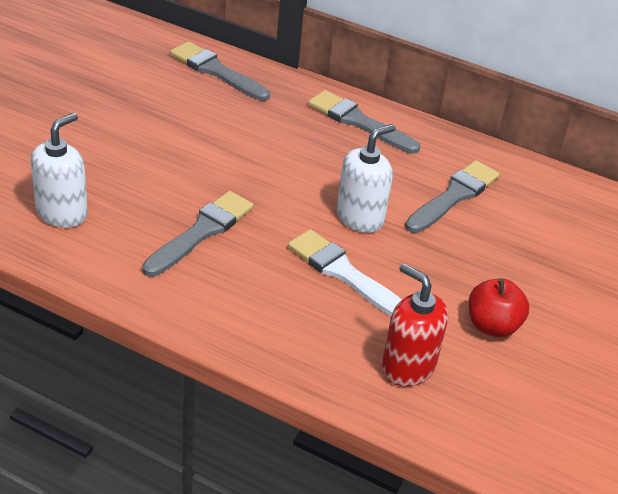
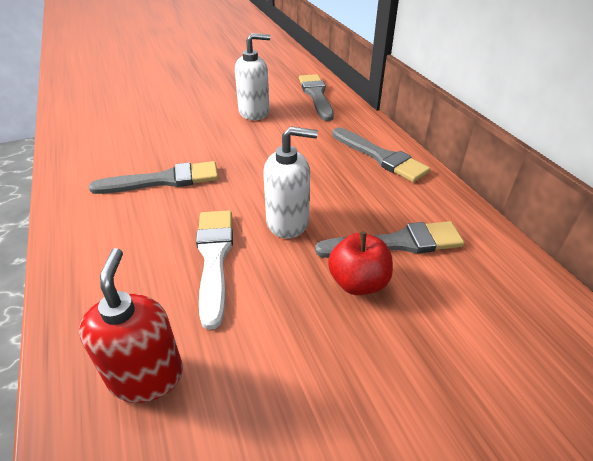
camera: 45 degrees right, 0 degrees up
white soap dispenser [30,113,88,228] -> white soap dispenser moved to [235,33,270,120]
grey brush [308,90,420,154] -> grey brush turned 150 degrees clockwise [332,127,431,182]
red apple [469,278,530,337] -> red apple moved to [328,232,393,295]

